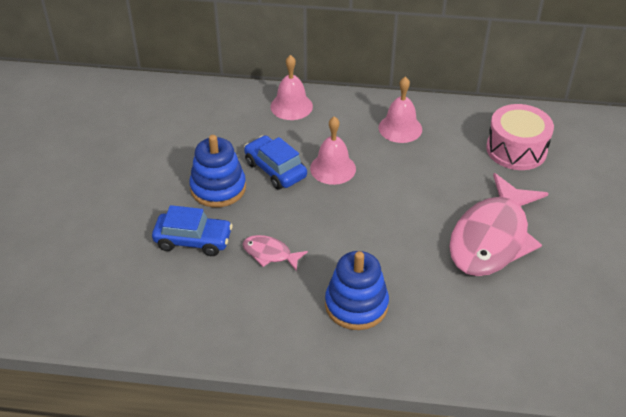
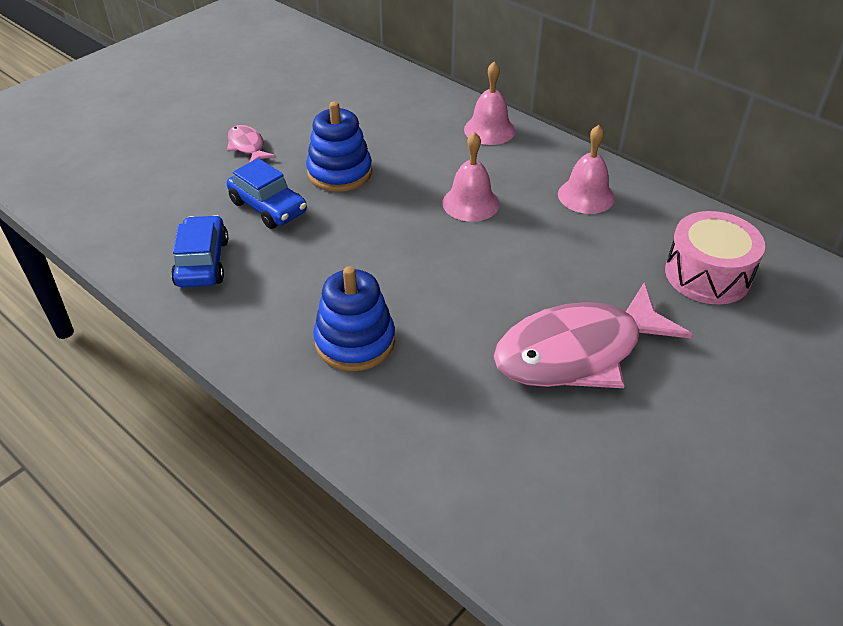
camera: 35 degrees right, 0 degrees up
pink fish [242,235,308,271] -> pink fish moved to [227,125,276,163]
blue car [244,135,307,190] -> blue car moved to [171,215,228,287]

